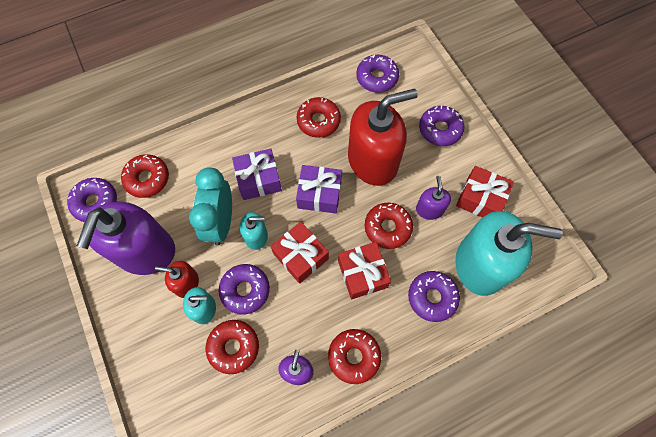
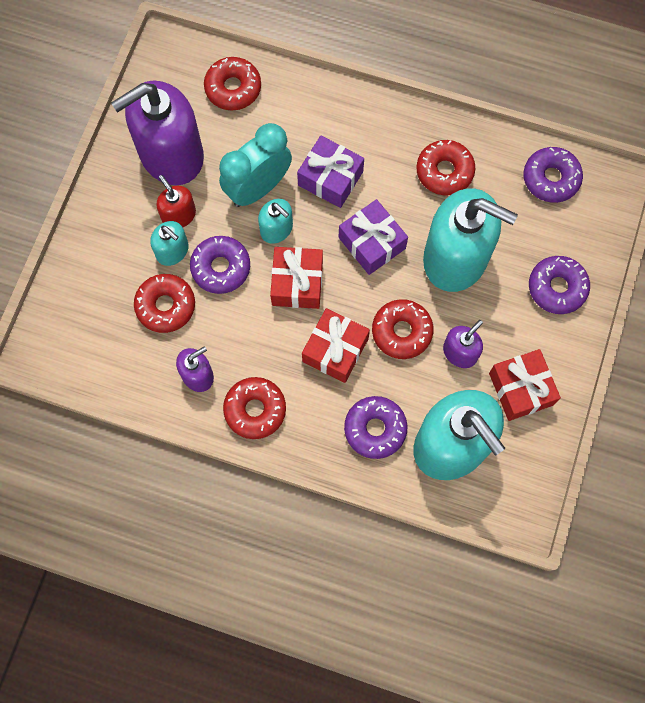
camera: 45 degrees right, 5 degrees up
purple donut [67,178,117,222] -> none
red soap dispenser [348,89,418,186] -> turquoise soap dispenser [423,188,518,292]

